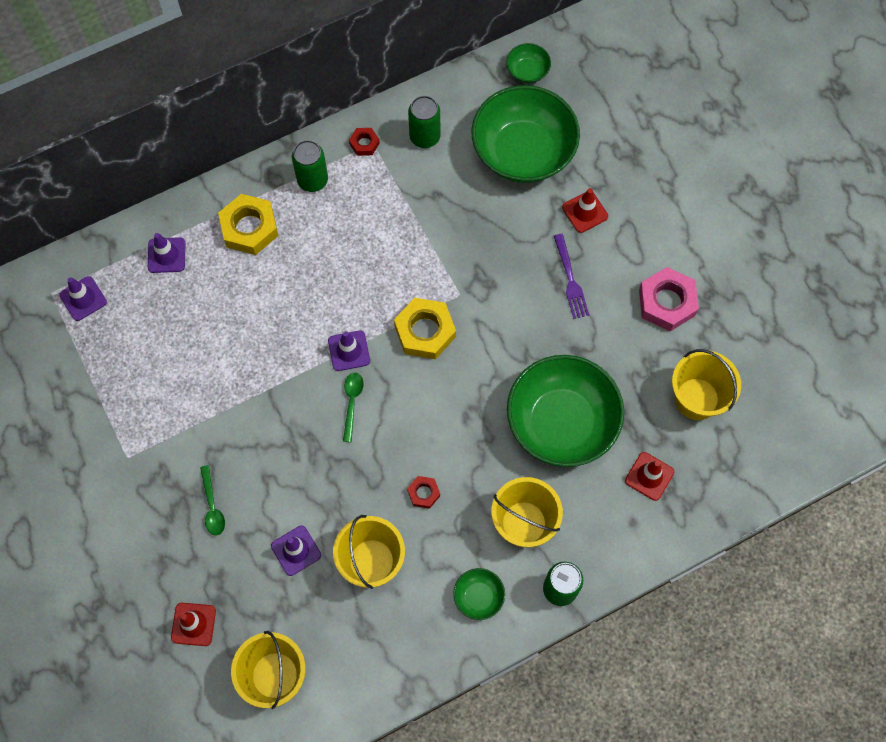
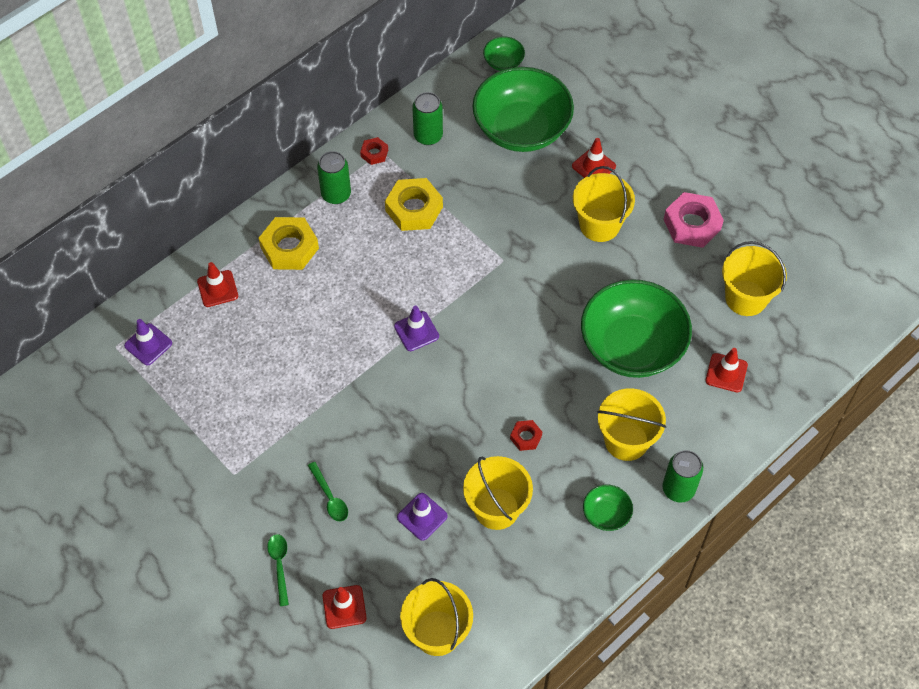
camera: 15 degrees left, 10 degrees down
purple traffic cone [148,233,185,273] -> red traffic cone [197,262,238,307]
green spoon [343,373,364,442] -> green spoon moved to [267,534,289,606]
yellow nut [394,298,456,359] -> yellow nut moved to [385,178,443,231]
purple fork [554,234,589,319] -> yellow bucket [573,166,635,242]

